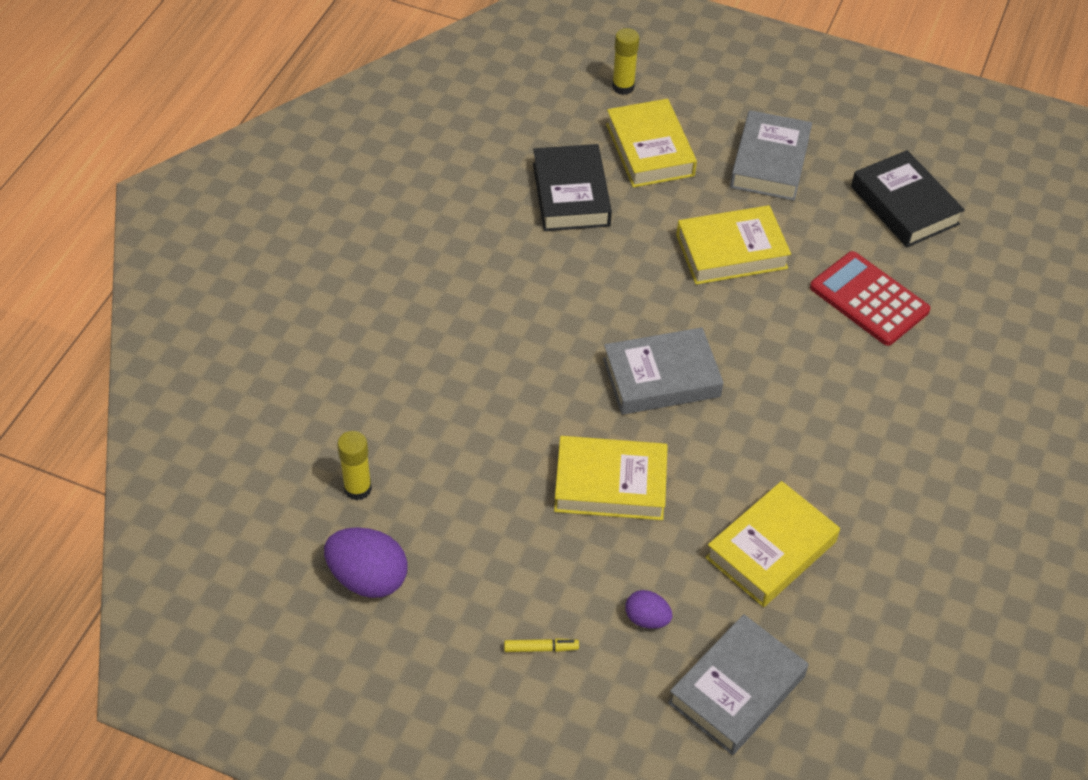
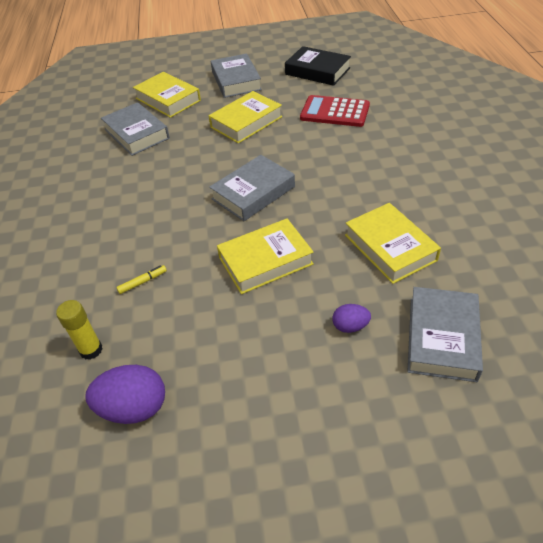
camera: 25 degrees left, 5 degrees down
yellow marker [504,638,579,652] -> yellow marker moved to [116,265,167,294]
black book [533,144,612,231] -> grey book [101,102,170,156]
yellow glue stick [612,28,639,95] -> none
yellow book [705,481,840,607] -> yellow book turned 45 degrees counterclockwise [345,203,441,284]

